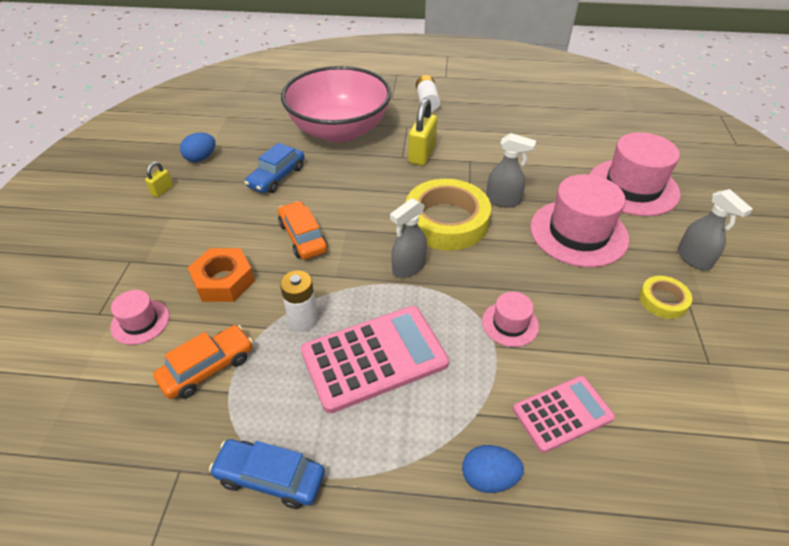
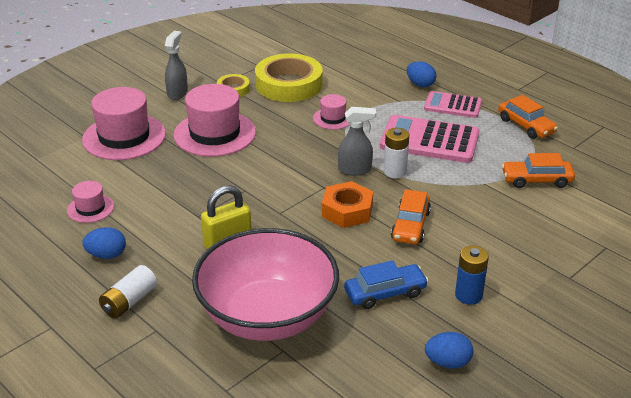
camera: 140 degrees left, 10 degrees down
pink hat [110,290,169,345] -> pink hat moved to [67,181,114,223]
yellow padlock [145,162,173,197] -> none
orange nut [188,248,255,302] -> orange nut moved to [322,181,373,228]
blue car [209,439,325,509] -> orange car [498,95,558,139]
white battery [280,271,318,332] -> white battery moved to [384,128,409,178]
yellow tape [406,179,491,251] -> yellow tape moved to [255,54,323,102]
grey spray bottle [486,133,536,208] -> none
pink calculator [513,376,615,453] -> pink calculator moved to [424,91,482,118]
none -> blue egg [82,227,126,259]
none -> blue battery [455,246,489,305]

